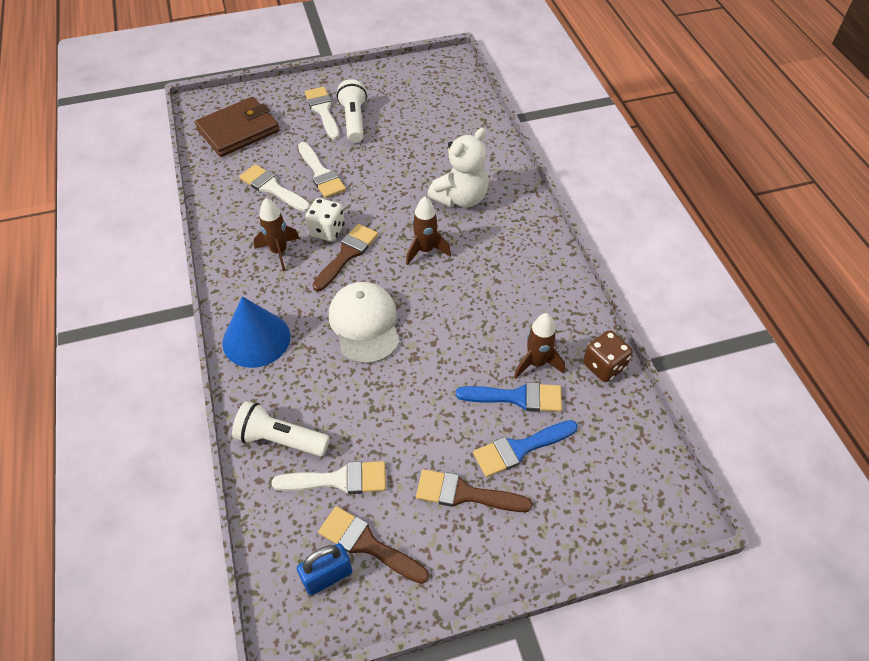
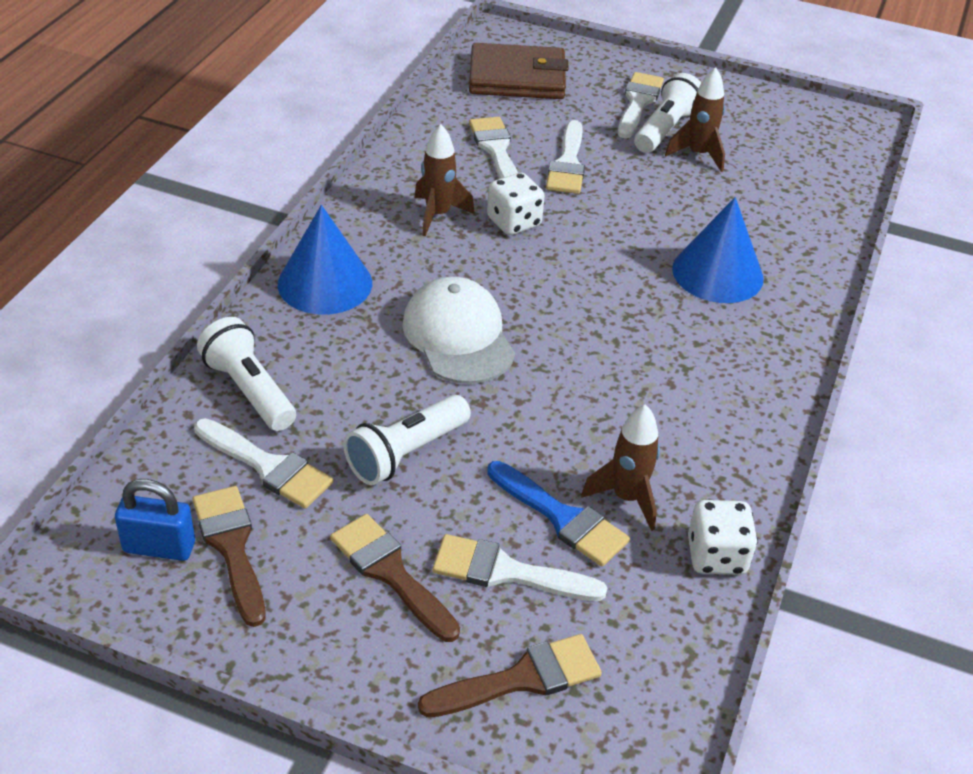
camera: 35 degrees right, 10 degrees down
brown brush [312,224,378,291] -> brown brush moved to [418,634,602,717]
white cap [329,282,400,364] -> white cap turned 45 degrees counterclockwise [402,277,515,384]
brown rocket [406,197,451,265] -> brown rocket moved to [665,67,725,172]
white teddy bear [427,128,489,208] -> blue cone [672,197,764,303]
blue brush [473,420,578,477] -> white brush [432,534,607,601]
brown dice [583,330,633,382] -> white dice [688,500,758,575]
none -> white flashlight [344,395,471,485]

